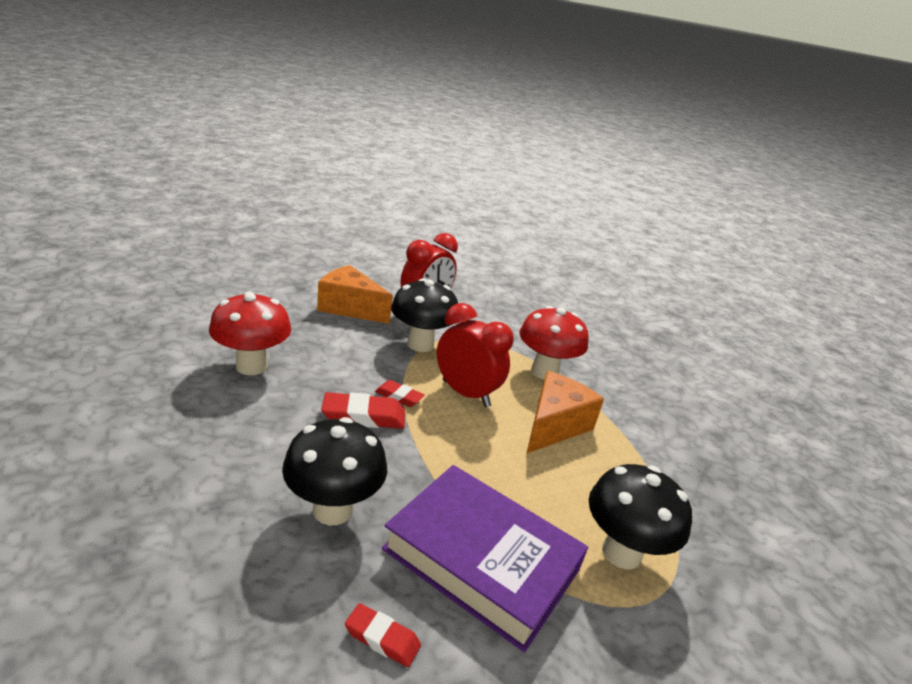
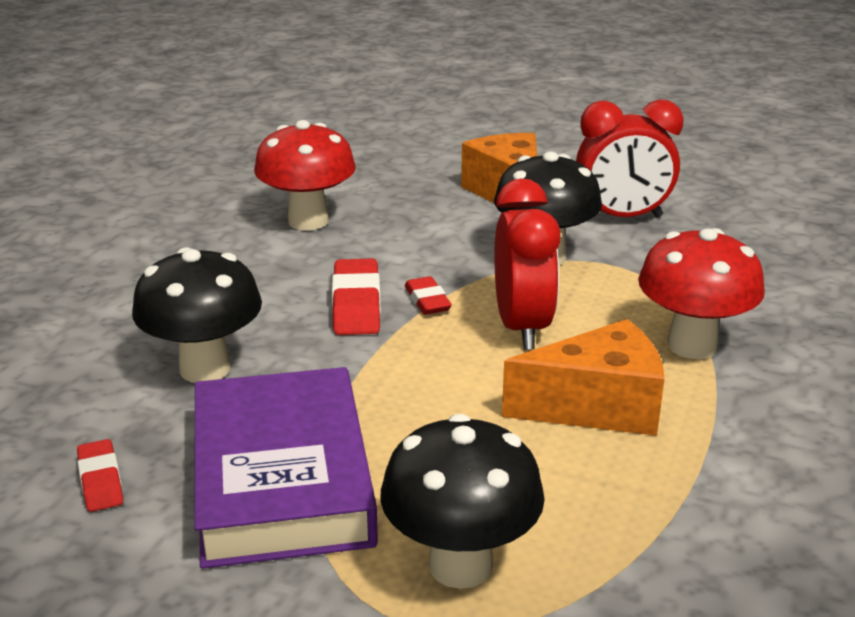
camera: 50 degrees right, 0 degrees up
red eraser [321,392,405,429] -> red eraser turned 45 degrees clockwise [332,259,381,335]

